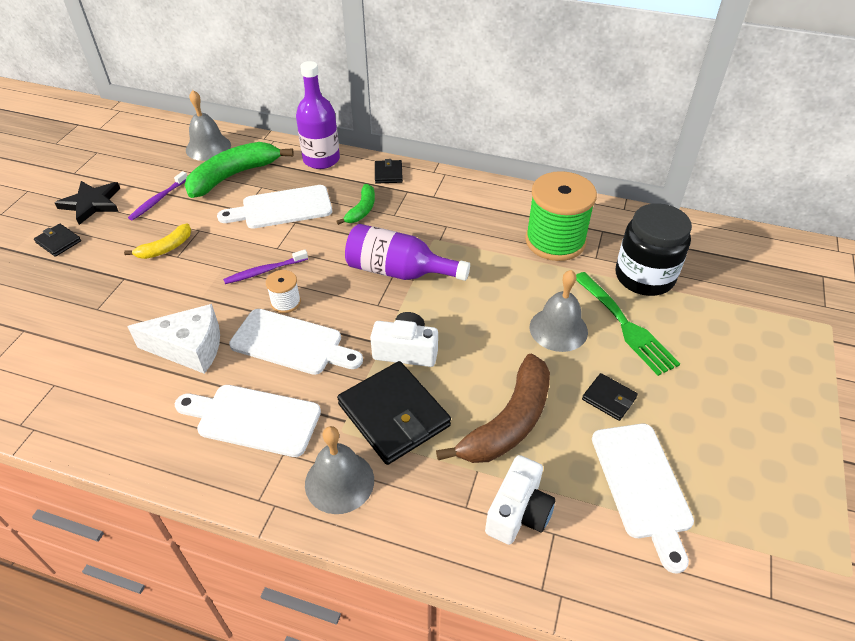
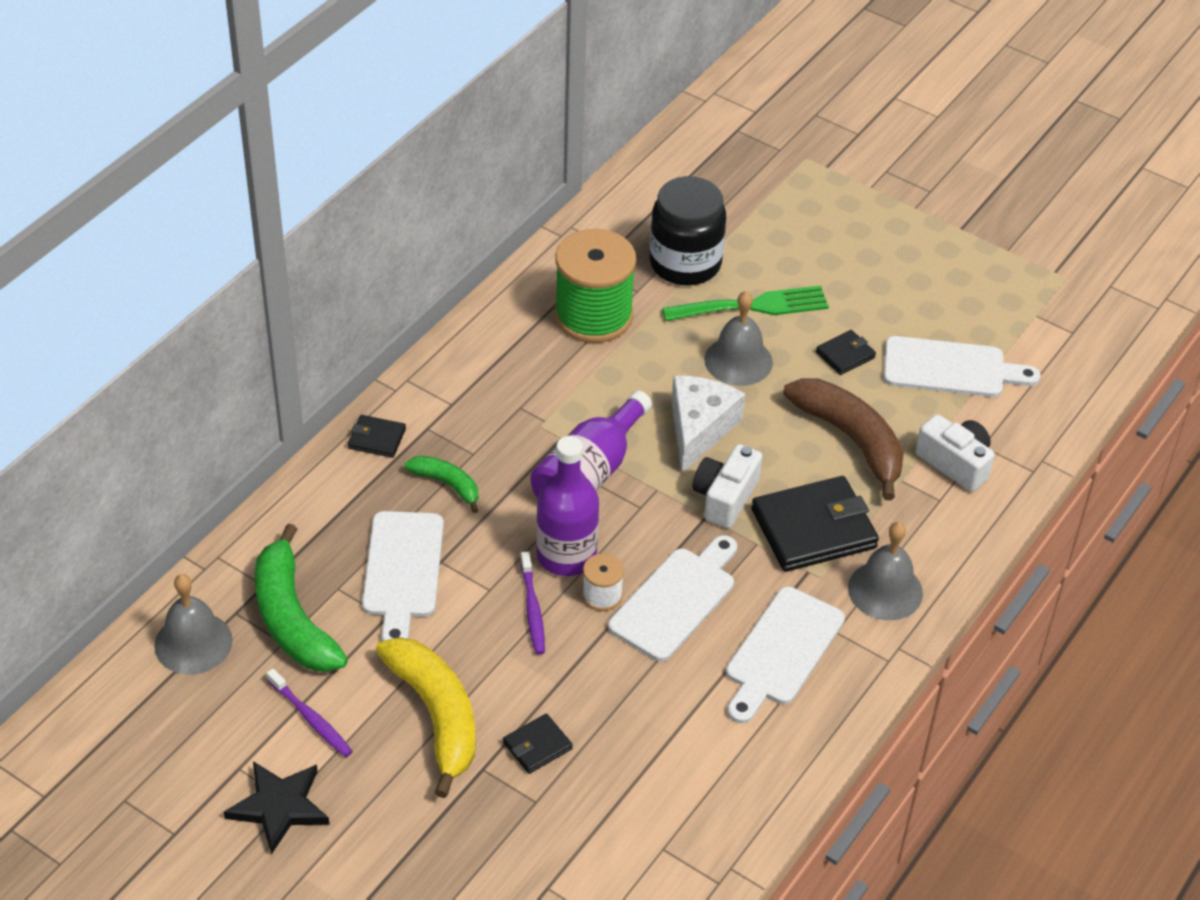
camera: 75 degrees left, 0 degrees up
black wallet [34,224,81,257] -> black wallet moved to [503,713,573,774]
yellow banana [124,223,191,259] -> yellow banana [376,637,476,798], size x1.87
white cheese [127,304,220,374] -> white cheese moved to [671,376,745,473]
purple bottle [296,61,340,169] -> purple bottle moved to [536,436,599,576]

